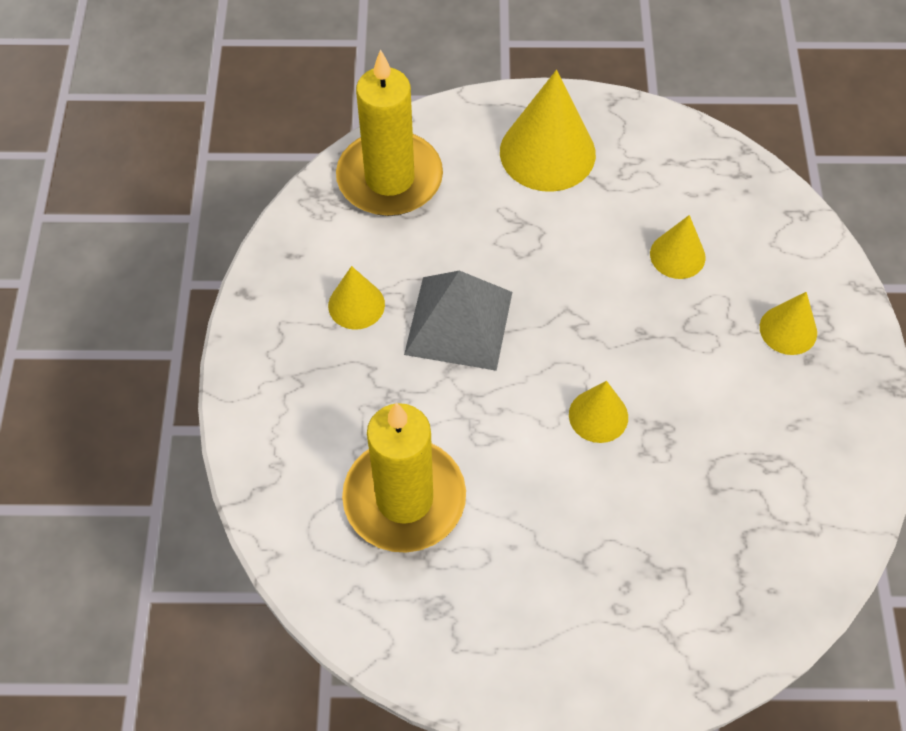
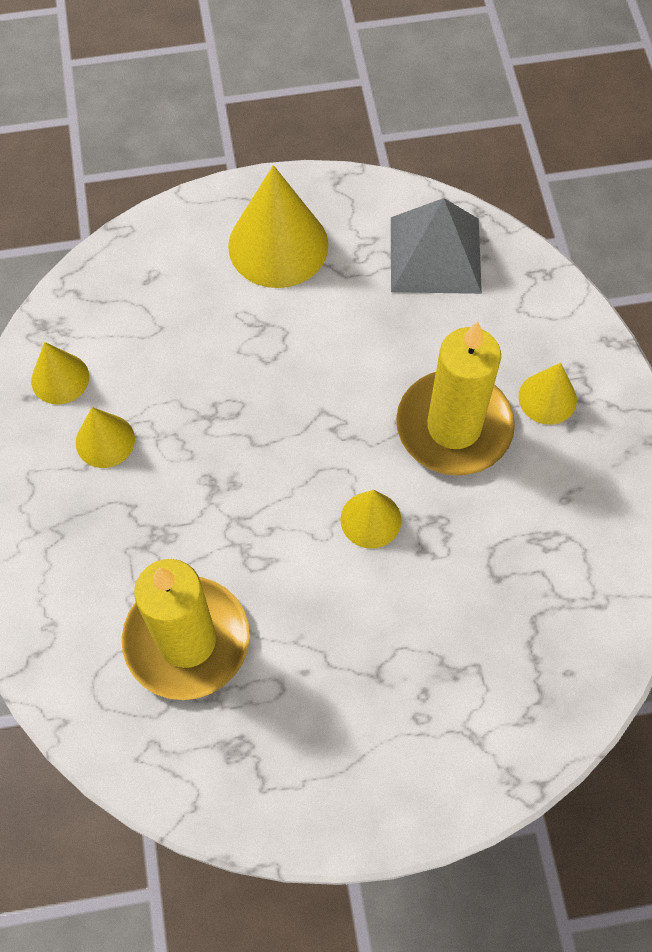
camera: 10 degrees left, 5 degrees up
yellow candle [336,49,443,216] -> yellow candle moved to [396,321,515,475]
grey pyramid [404,270,512,371] -> grey pyramid moved to [391,198,482,294]
yellow cone [650,215,706,279] -> yellow cone moved to [31,342,89,405]

